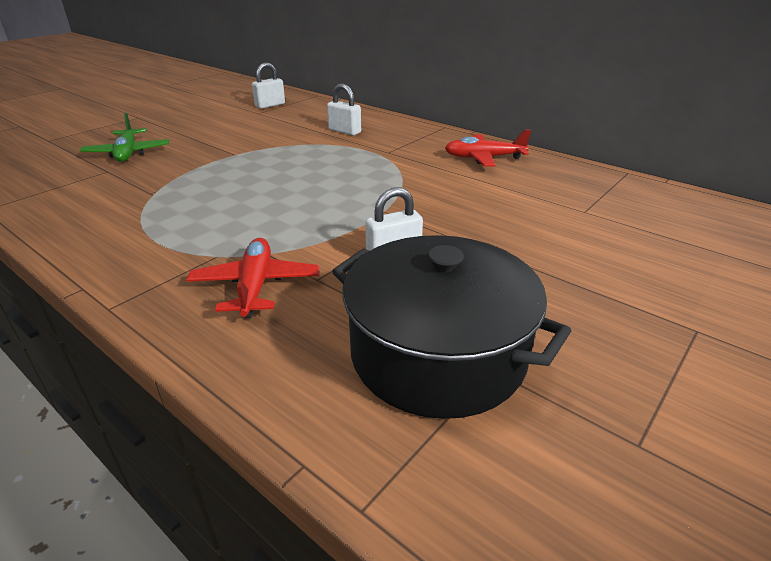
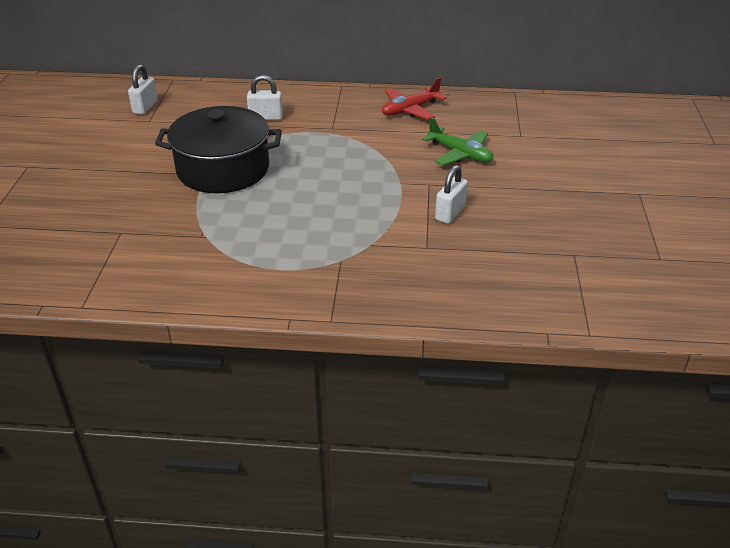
camera: 35 degrees left, 5 degrees up
green plane [79,113,169,162] -> green plane moved to [422,117,493,166]
red plane [186,238,319,318] -> none
black pot [332,235,571,419] -> black pot moved to [155,106,282,193]

